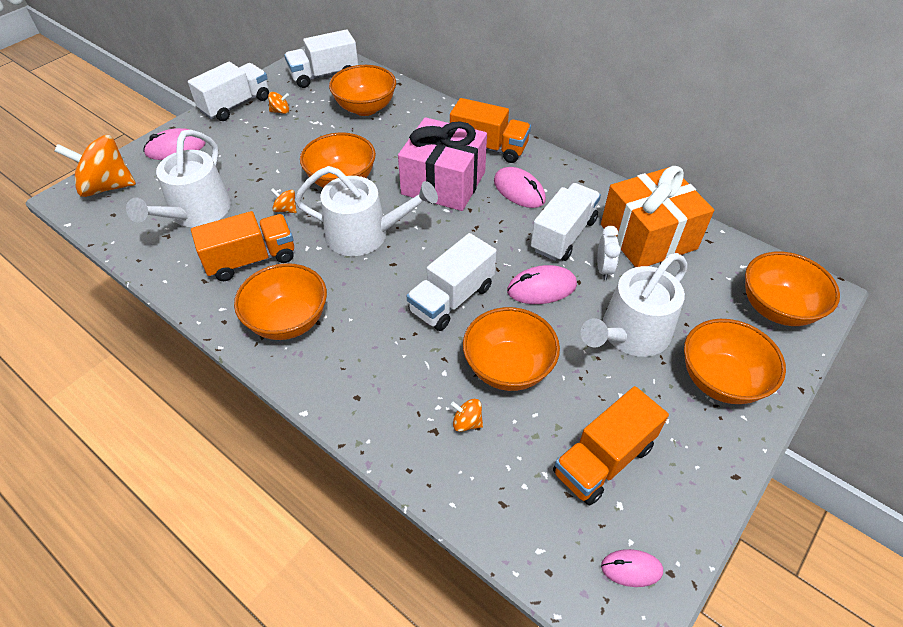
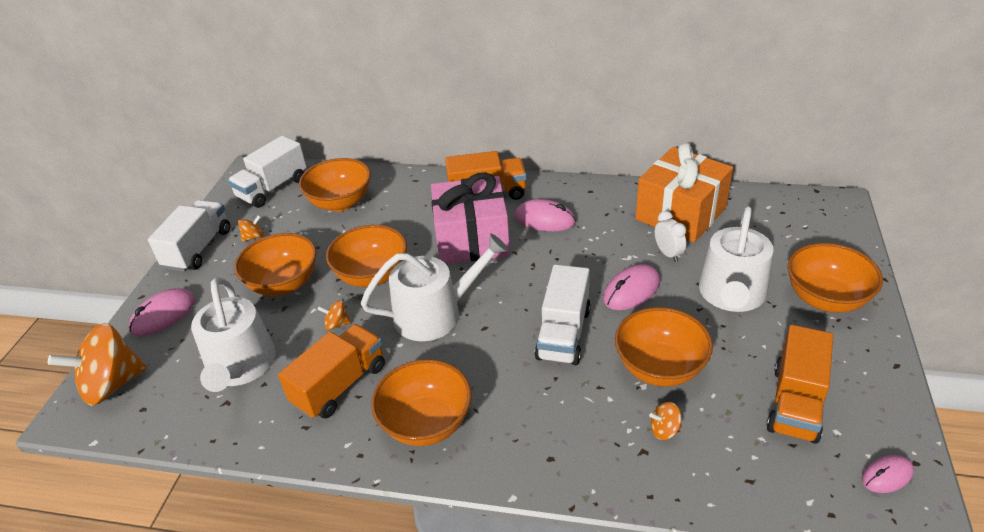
camera: 25 degrees left, 10 degrees down
white truck [531,183,601,261] -> none
orange bowl [745,252,840,326] -> orange bowl moved to [234,233,317,296]

